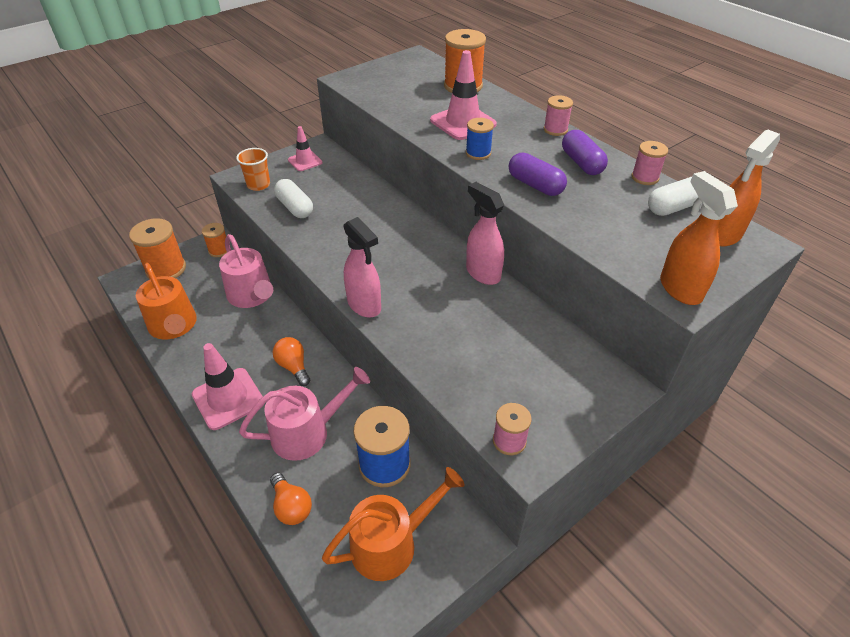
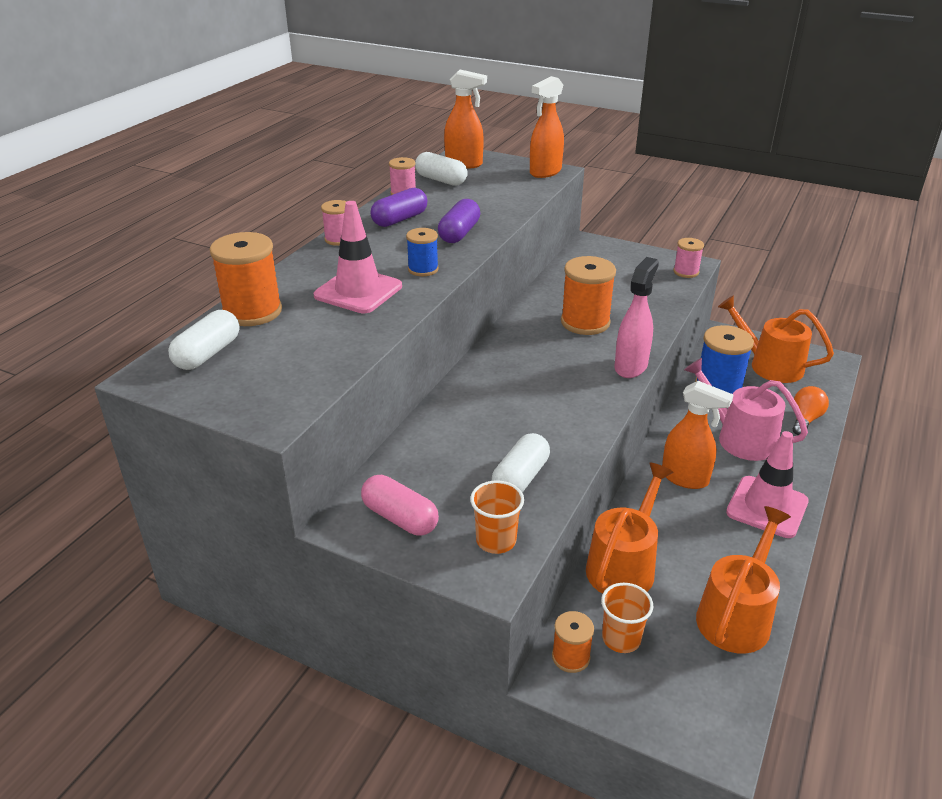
camera: 115 degrees left, 10 degrees down
orange spool [129,218,186,278] -> orange spool moved to [561,256,616,335]
pink watering can [219,234,273,308] -> orange watering can [586,463,673,594]
orange light bulb [273,337,310,386] -> orange spray bottle [662,381,733,489]
pink traffic cone [288,126,323,171] -> pink capsule [361,475,439,536]
pink spray bottle [466,182,504,285] -> none
none -> white capsule [168,310,239,370]
none -> orange cup [601,583,653,653]

